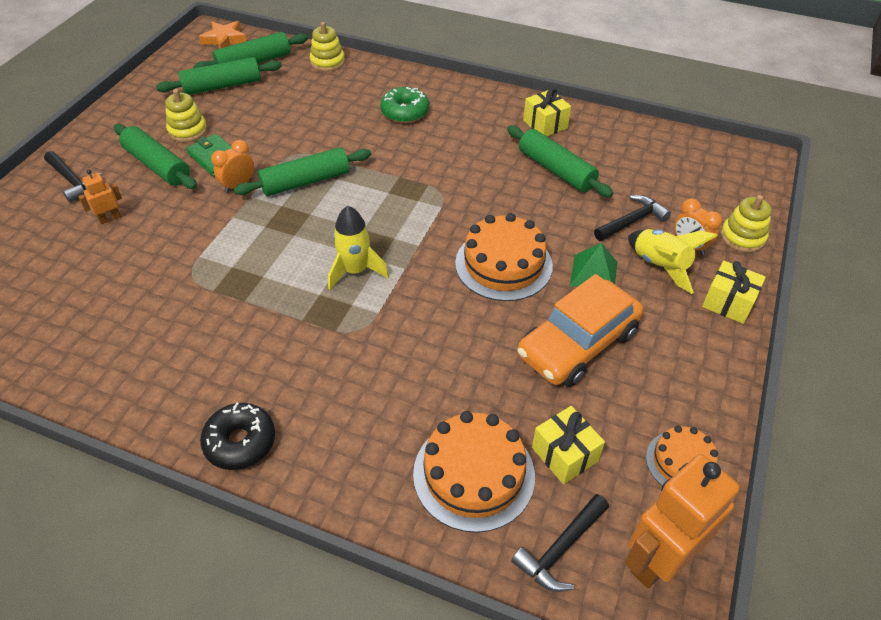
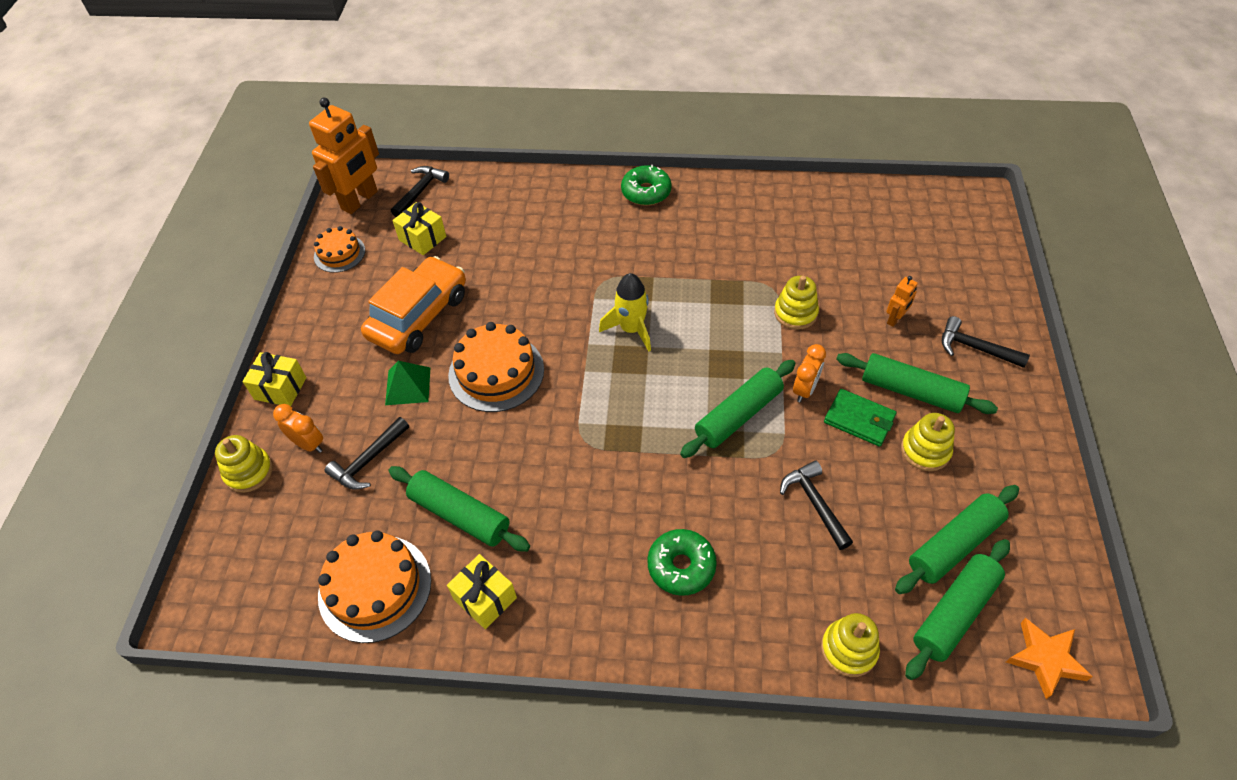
camera: 165 degrees right, 5 degrees up
black donut [200,403,275,470] -> green donut [621,165,672,206]
orange cake [413,411,535,533] -> orange cake moved to [318,530,431,643]
yellow rocket [628,229,718,294] -> none
none -> yellow stacking toy [774,276,819,330]
none -> black hammer [780,460,853,550]

